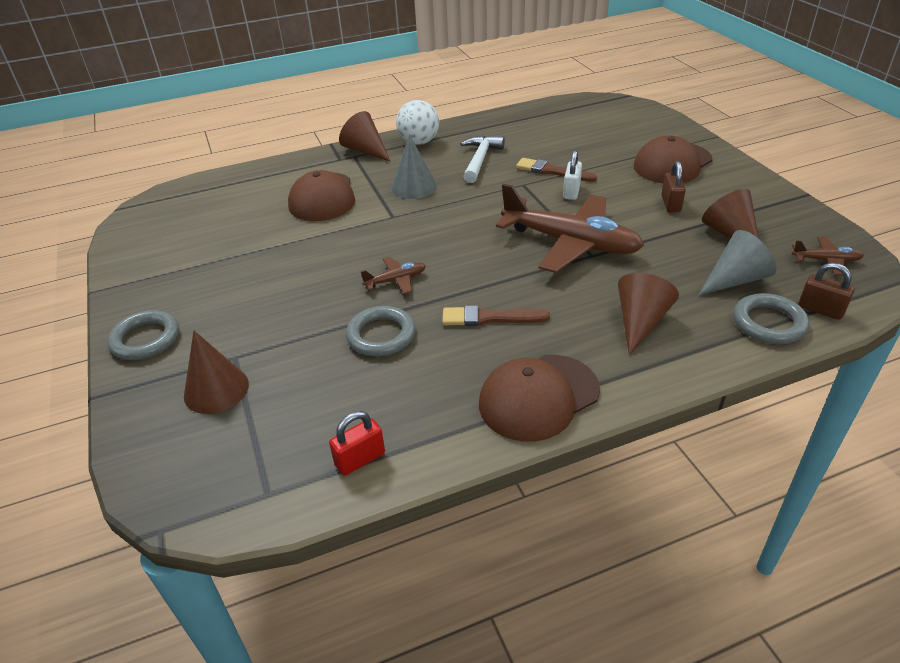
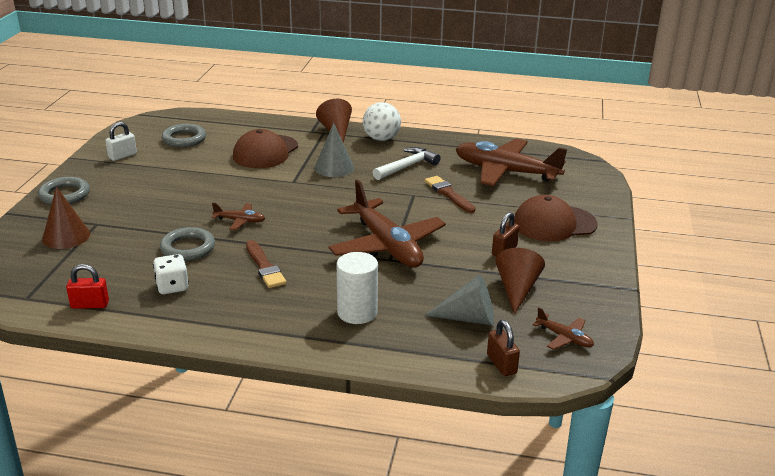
camera: 30 degrees right, 10 degrees down
brown brush [442,305,550,326] -> brown brush turned 150 degrees counterclockwise [246,240,286,288]
brown cap [479,355,600,442] -> none
white padlock [563,150,582,200] -> white padlock moved to [106,122,137,161]
brown cone [618,273,679,355] -> white cylinder [337,252,378,324]
grey ring [733,293,809,344] -> grey ring moved to [162,124,206,147]
none -> white dice [153,254,189,294]
none -> brown plane [456,139,567,186]

